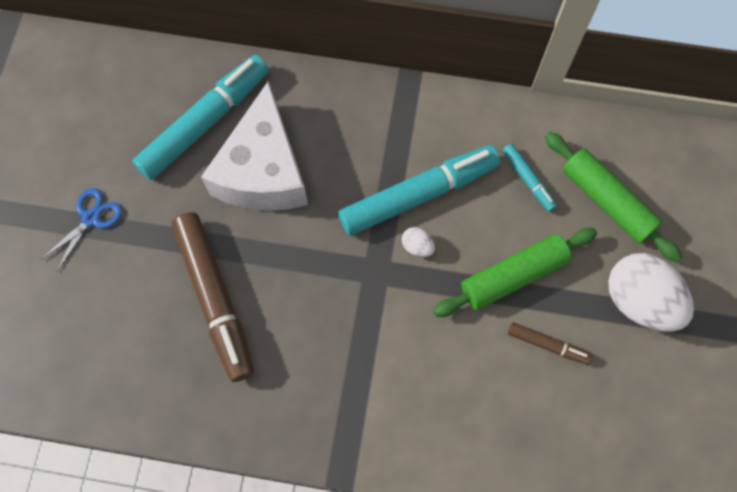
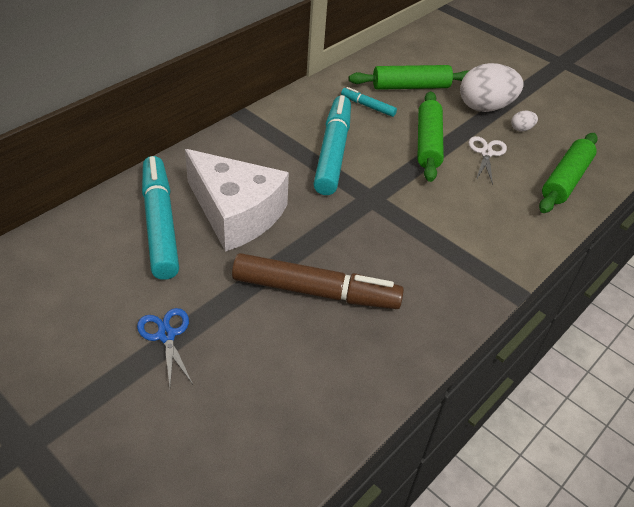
camera: 60 degrees left, 25 degrees down
white egg [402,227,435,257] -> white egg moved to [511,111,538,131]
turquoise marker [502,144,557,212] -> turquoise marker turned 150 degrees counterclockwise [341,87,397,117]
brown marker [508,322,592,365] -> white scissors [469,136,507,185]
none -> green rolling pin [539,133,598,213]

